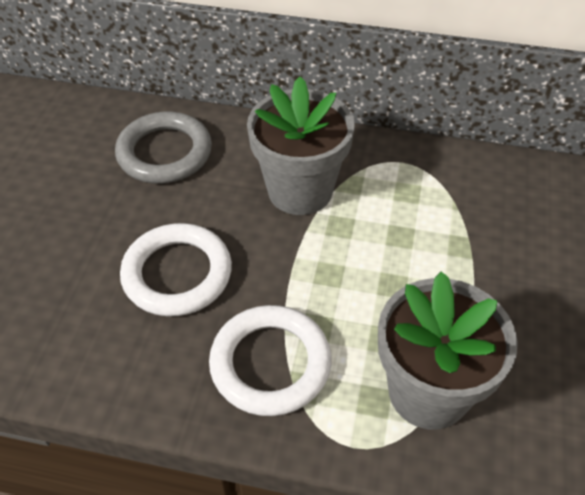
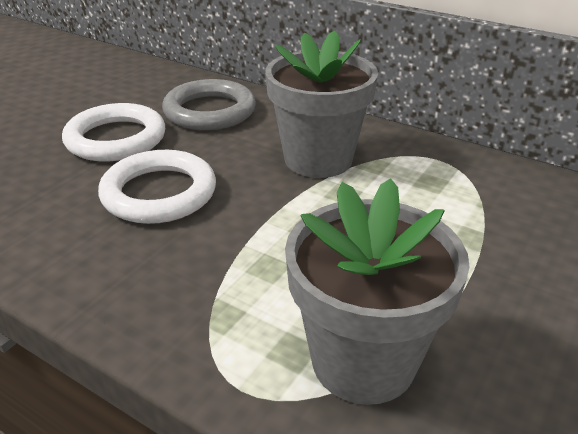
camera: 20 degrees right, 15 degrees down
white ring [209,305,331,416] -> white ring moved to [62,103,165,162]

